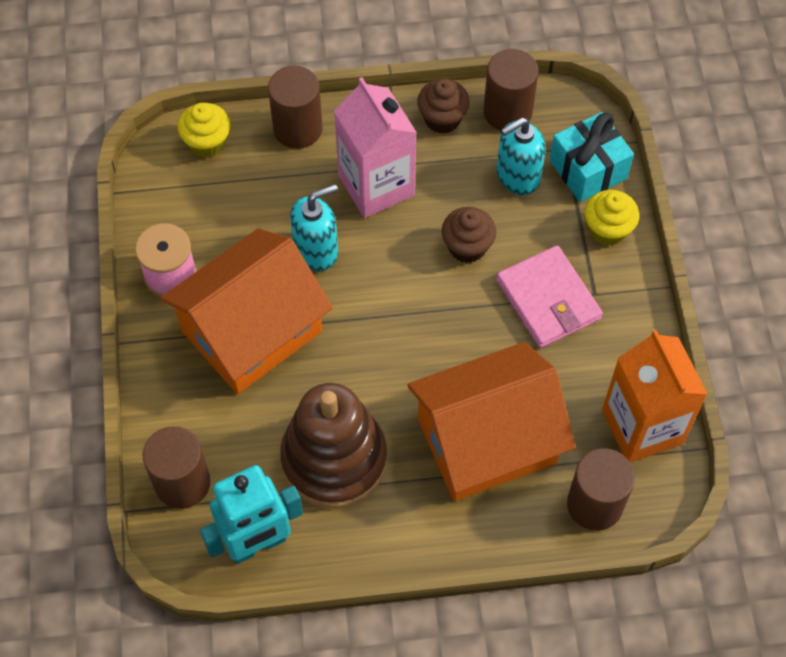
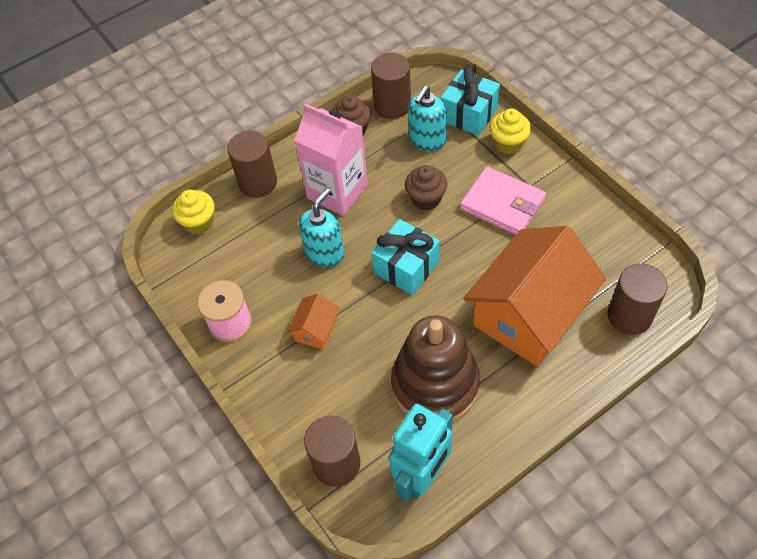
camera: 25 degrees left, 5 degrees down
orange house [160,228,333,394] -> orange house [287,294,339,350], size x0.41
orange carton [602,330,708,463] -> none
none -> turquoise gift [371,219,440,295]

